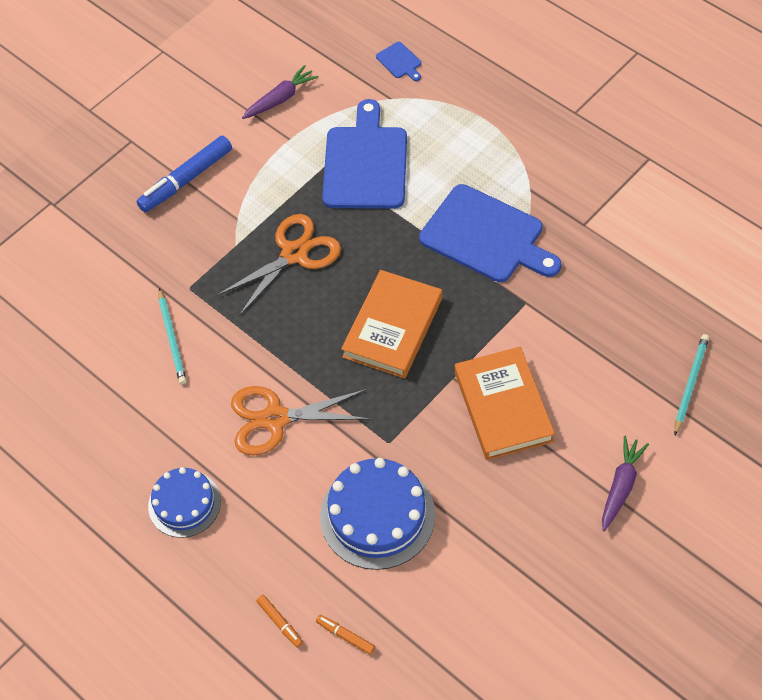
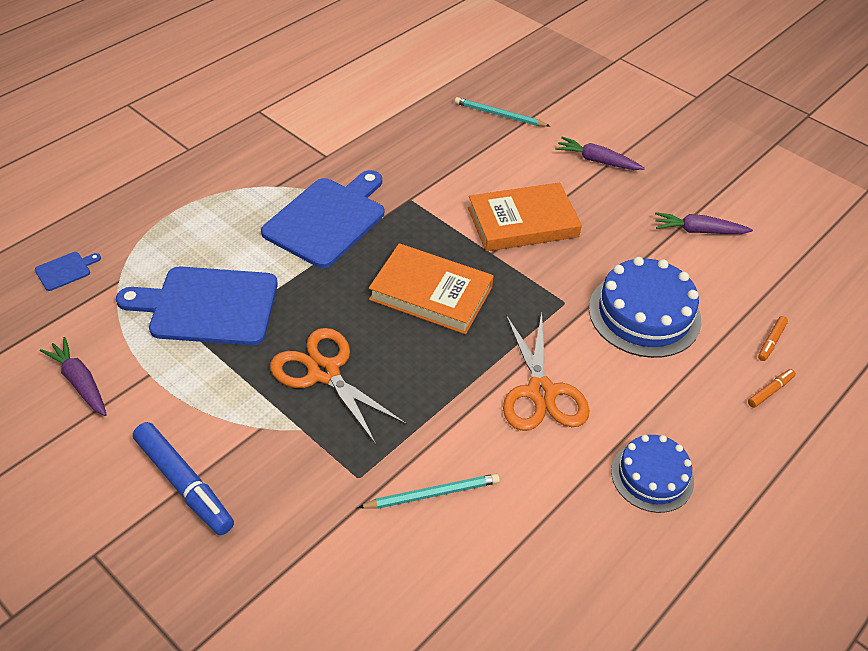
camera: 95 degrees left, 10 degrees down
none -> purple carrot [655,212,753,234]

